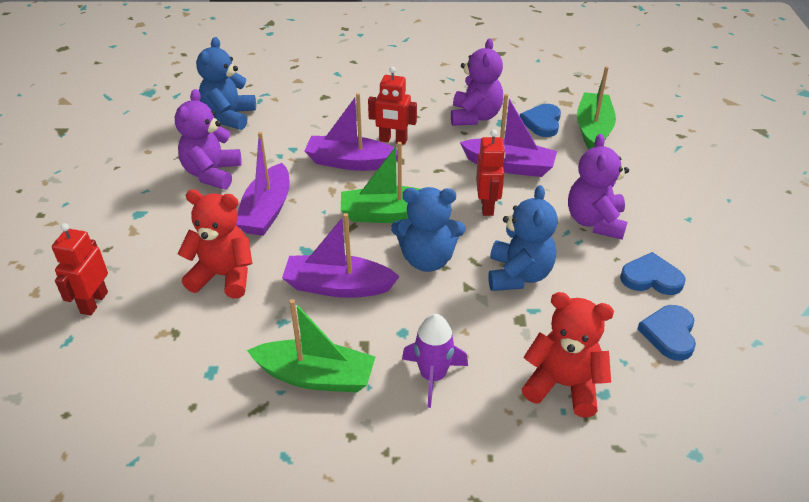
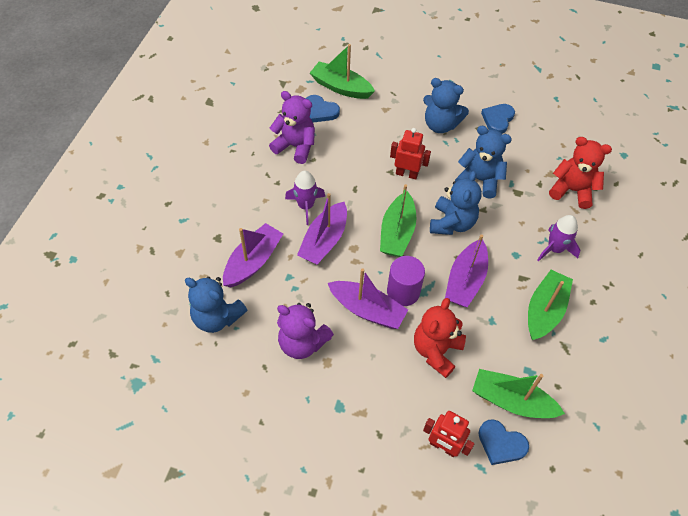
camera: 75 degrees left, 15 degrees up
red robot [368,67,417,145] -> purple rocket [285,171,325,225]
purple boat [460,94,557,177] -> purple boat moved to [223,223,283,288]
red teddy bear [522,292,614,418] -> red teddy bear turned 75 degrees clockwise [549,137,612,209]
purple teddy bear [568,134,629,240] -> blue teddy bear [423,78,469,133]
blue heart [637,305,696,361] -> blue heart moved to [478,419,529,465]
none -> purple cylinder [387,256,425,306]
none -> green boat [472,369,565,418]

